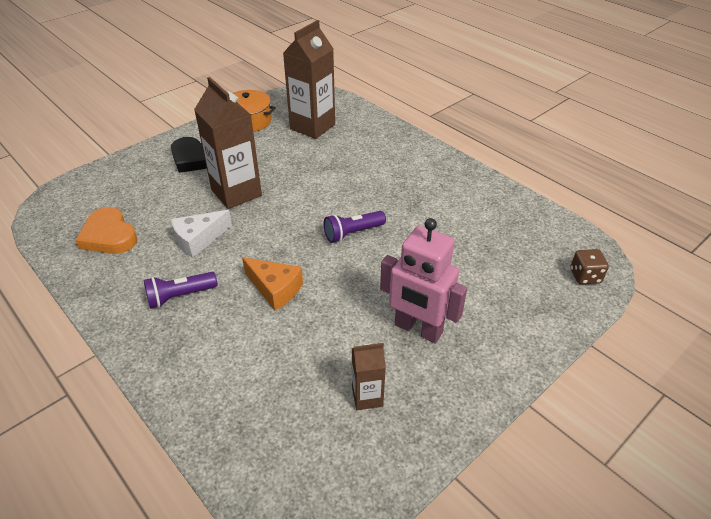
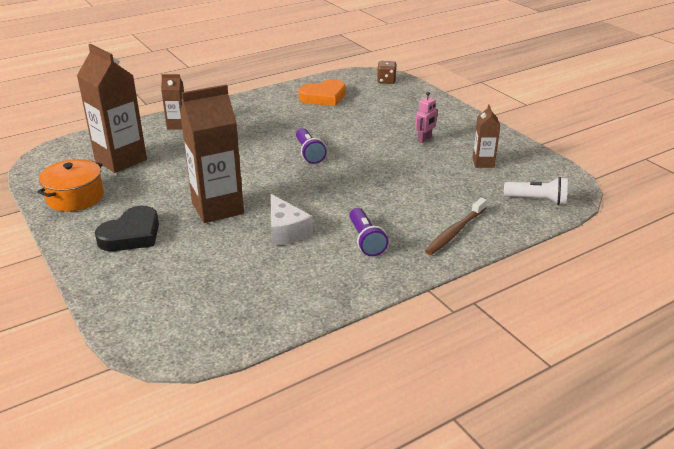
camera: 80 degrees left, 10 degrees down
orange heart [75,207,138,254] -> orange heart moved to [299,79,346,106]
orange cheese [242,257,303,311] -> none
pink robot [380,218,467,343] -> pink robot [415,92,438,143], size x0.48
none -> brown carton [161,74,184,130]
none -> brown toothbrush [425,198,487,255]
none -> white flashlight [504,177,568,205]

